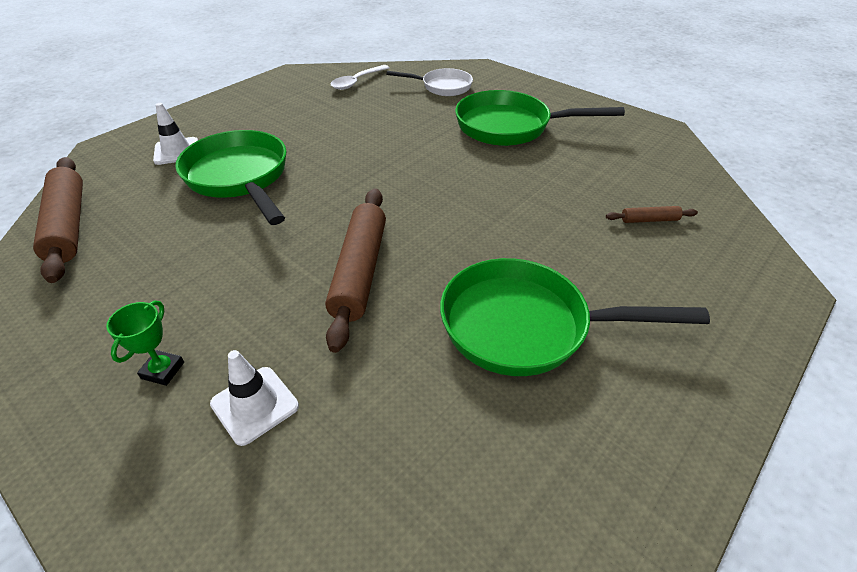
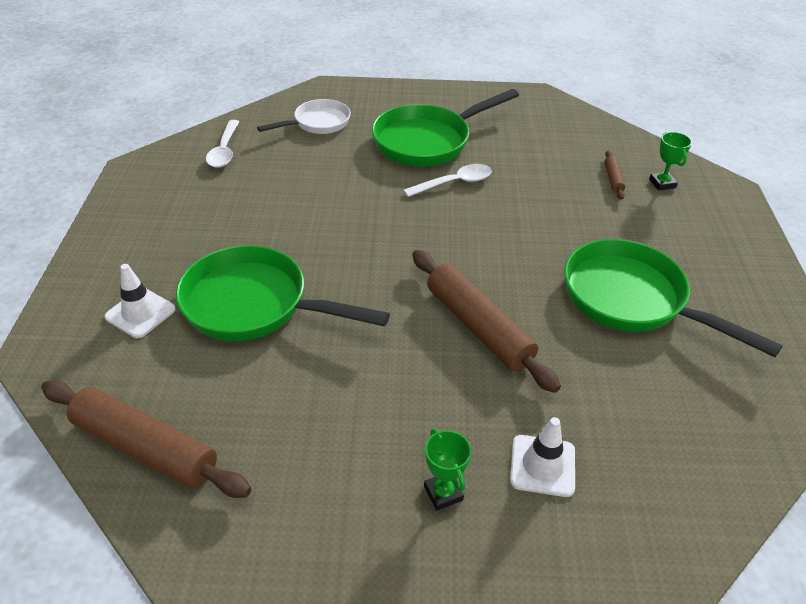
camera: 40 degrees left, 0 degrees up
green pan [440,258,710,376] -> green pan turned 75 degrees clockwise [564,239,783,357]
brown rolling pin [606,206,698,223] -> brown rolling pin turned 45 degrees counterclockwise [604,150,625,200]
none -> white spoon [403,164,492,197]
none -> green trophy [649,132,692,191]

